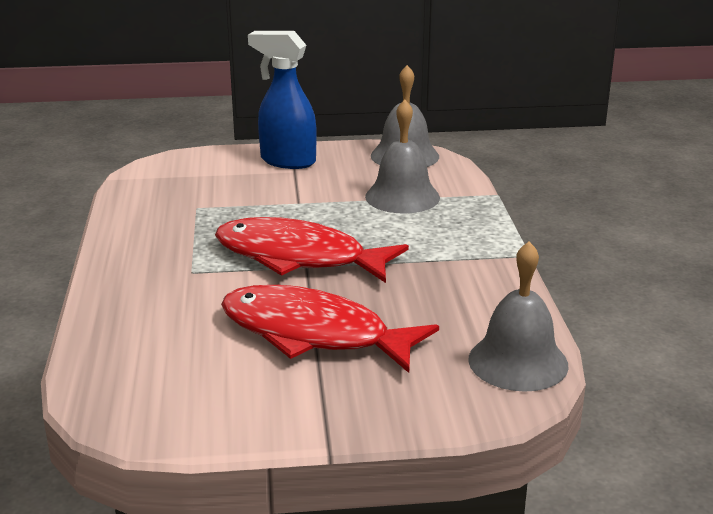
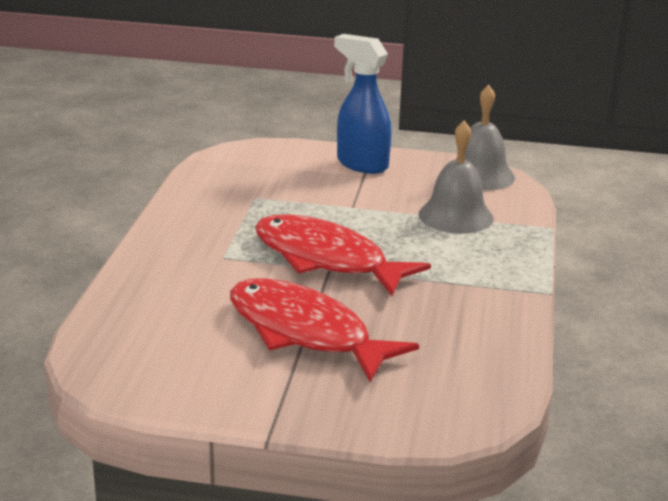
camera: 15 degrees right, 0 degrees up
grey bell [468,242,569,392] -> none

